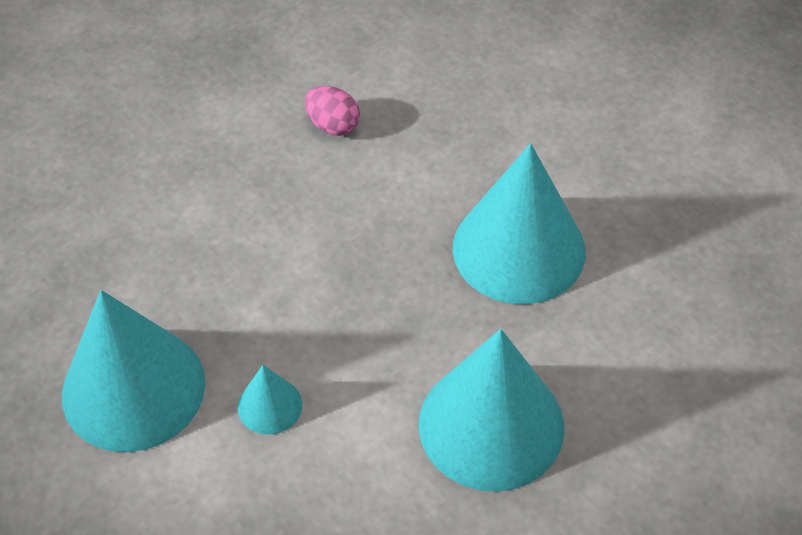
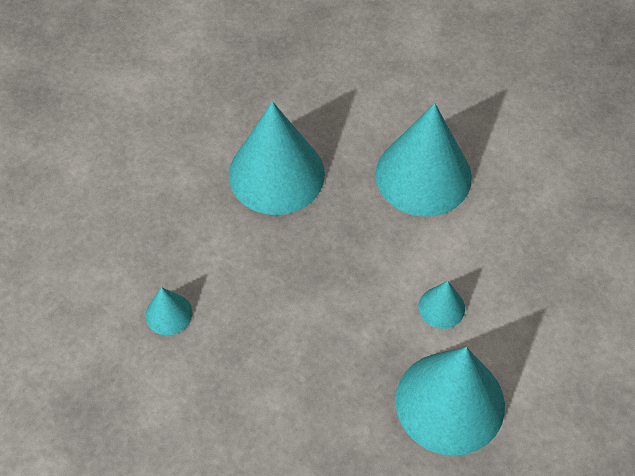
camera: 100 degrees left, 5 degrees up
pink egg [305,86,360,136] -> turquoise cone [146,287,192,335]

